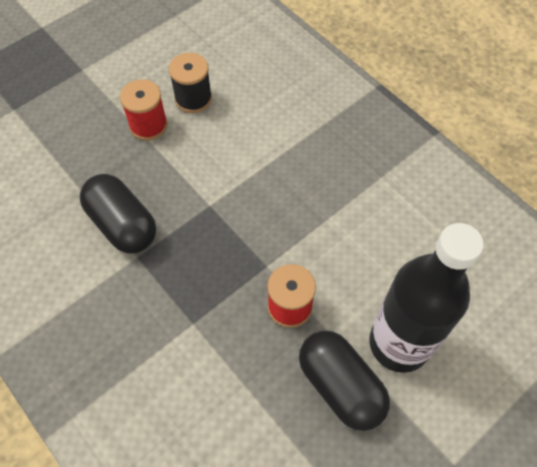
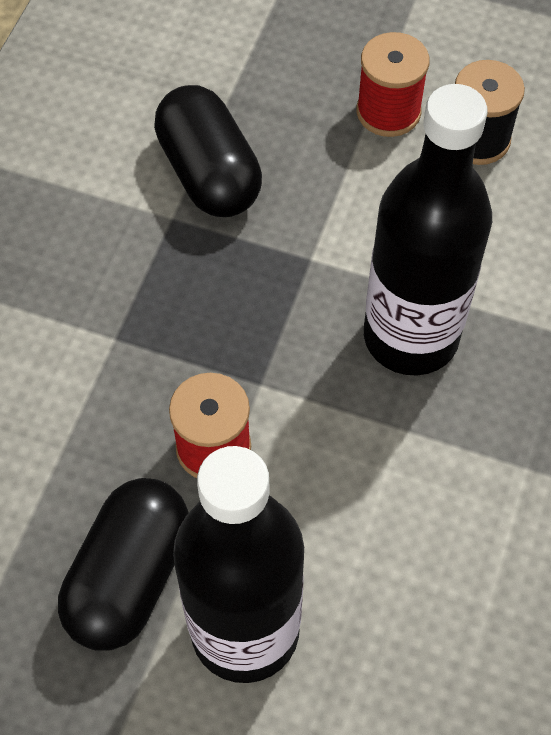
camera: 60 degrees right, 0 degrees up
black capsule [80,174,156,253] -> black capsule turned 45 degrees counterclockwise [154,85,262,217]
none -> black bottle [364,84,492,375]

